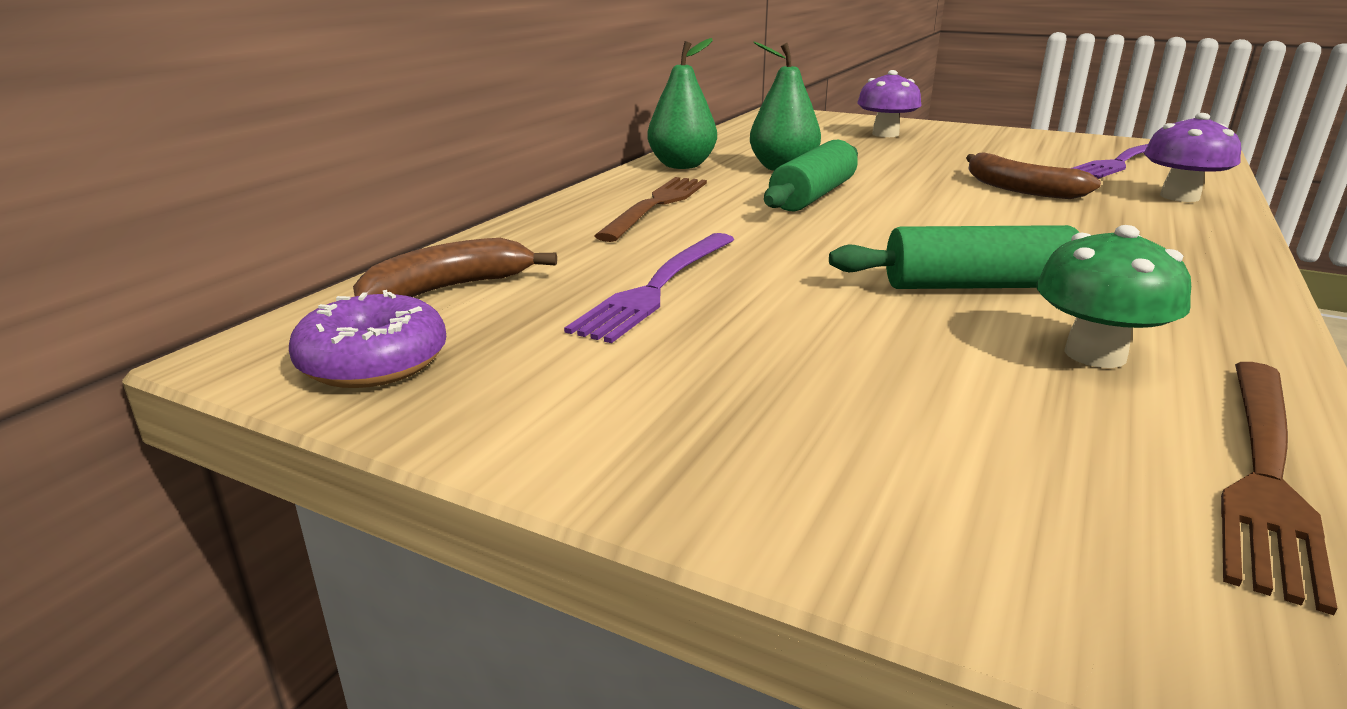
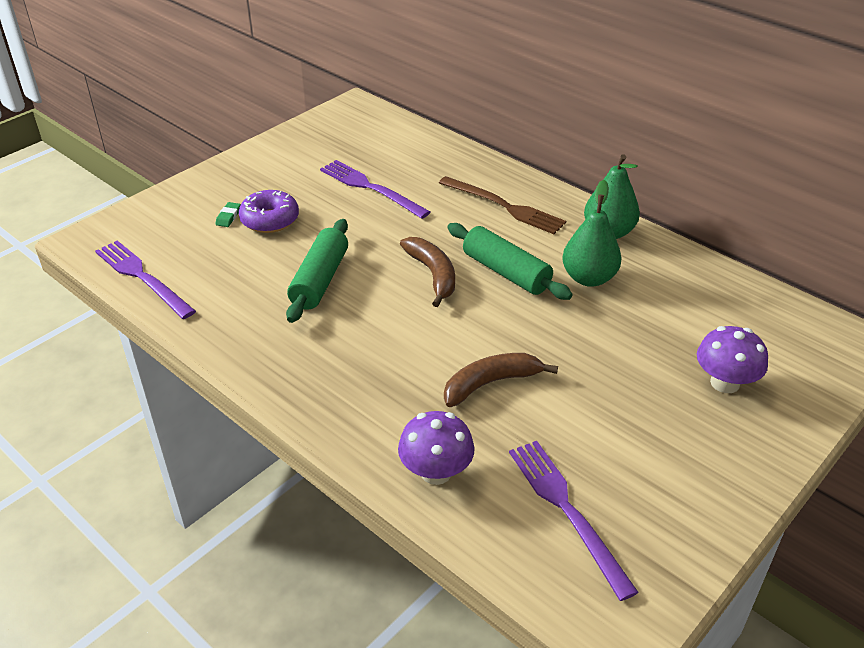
camera: 105 degrees right, 15 degrees up
purple donut [289,290,446,388] -> purple donut moved to [239,190,299,233]
brown banana [353,238,557,297] -> brown banana moved to [400,237,455,307]
green mushroom [1036,225,1191,368] -> none
brown fork [1221,362,1338,615] -> purple fork [95,240,196,319]
none -> green eraser [216,202,241,227]

